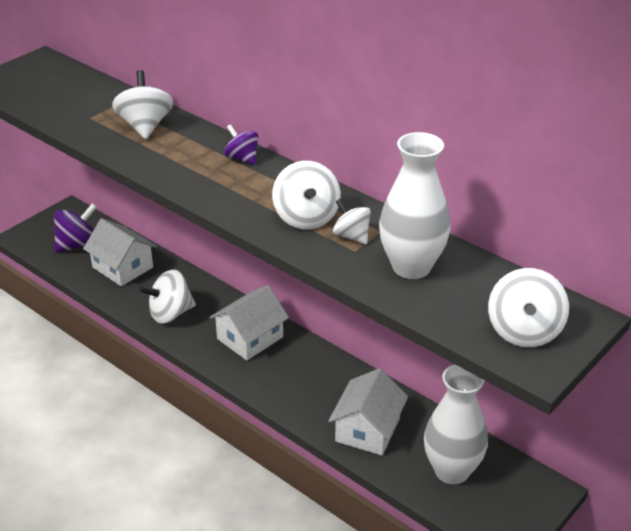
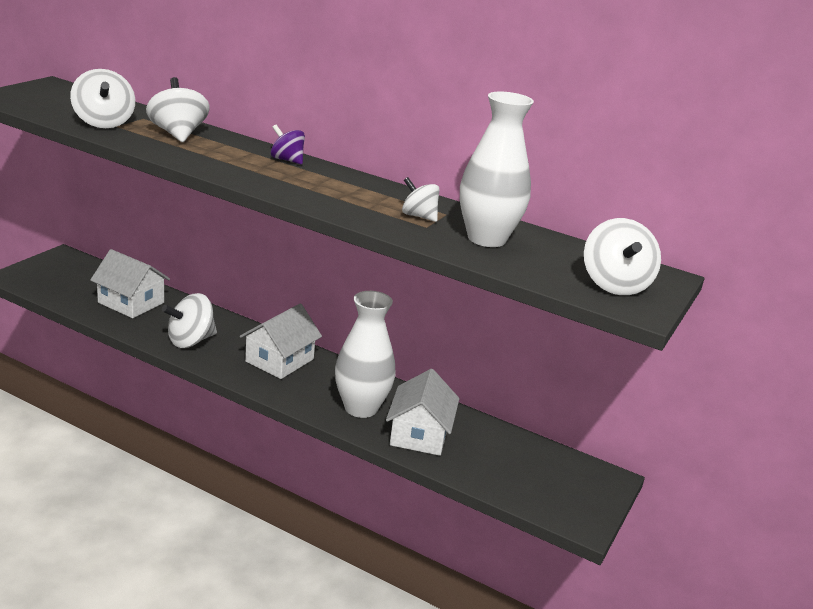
camera: 15 degrees left, 10 degrees down
purple spinning top [54,203,97,253] -> none
white spinning top [272,161,341,230] -> white spinning top moved to [70,69,135,128]
white vase [424,364,488,484] -> white vase moved to [335,291,396,418]

